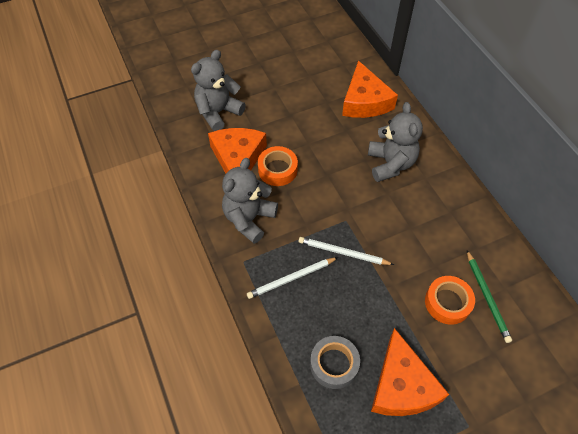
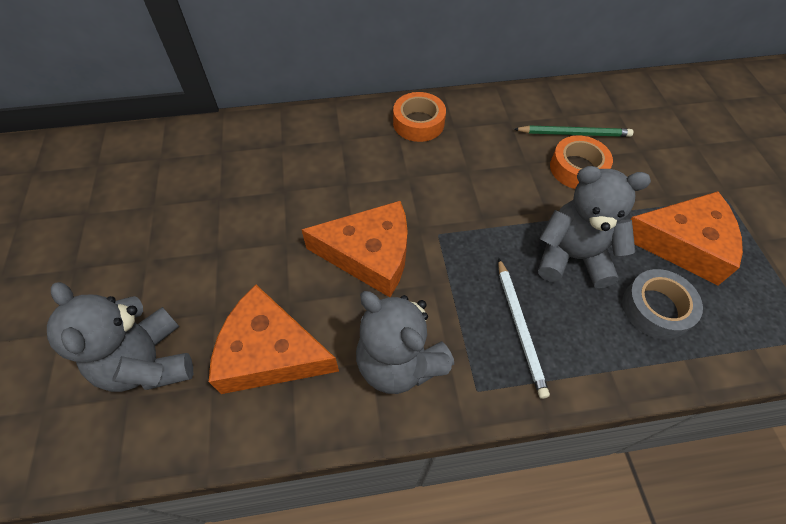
camera: 75 degrees left, 0 degrees up
orange tape [258,146,298,186] -> orange tape moved to [393,92,446,142]
white pencil [299,237,394,265] -> none
orange cheese [342,60,398,118] -> orange cheese moved to [301,201,408,297]
grey teddy bear [368,102,423,182] -> grey teddy bear moved to [538,166,651,288]

